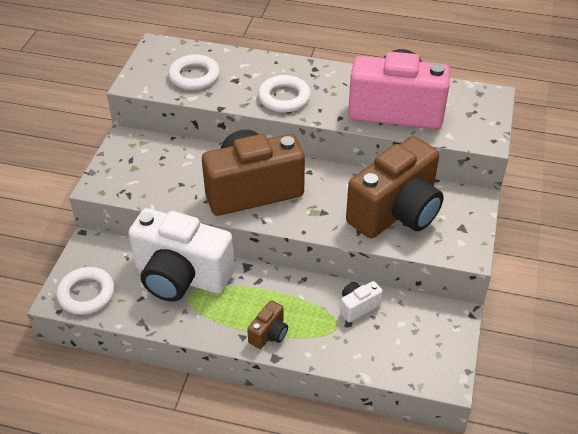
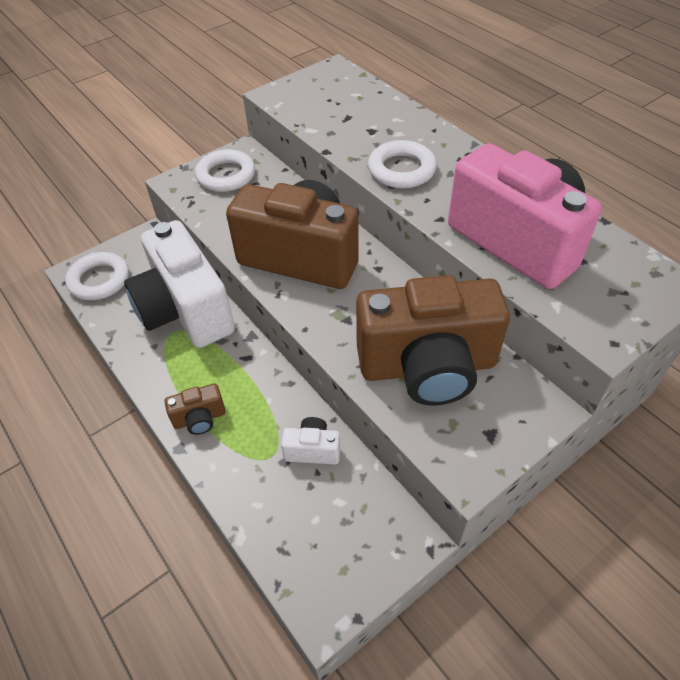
camera: 40 degrees right, 5 degrees up
white ring [168,54,220,90] -> white ring moved to [195,149,255,192]

